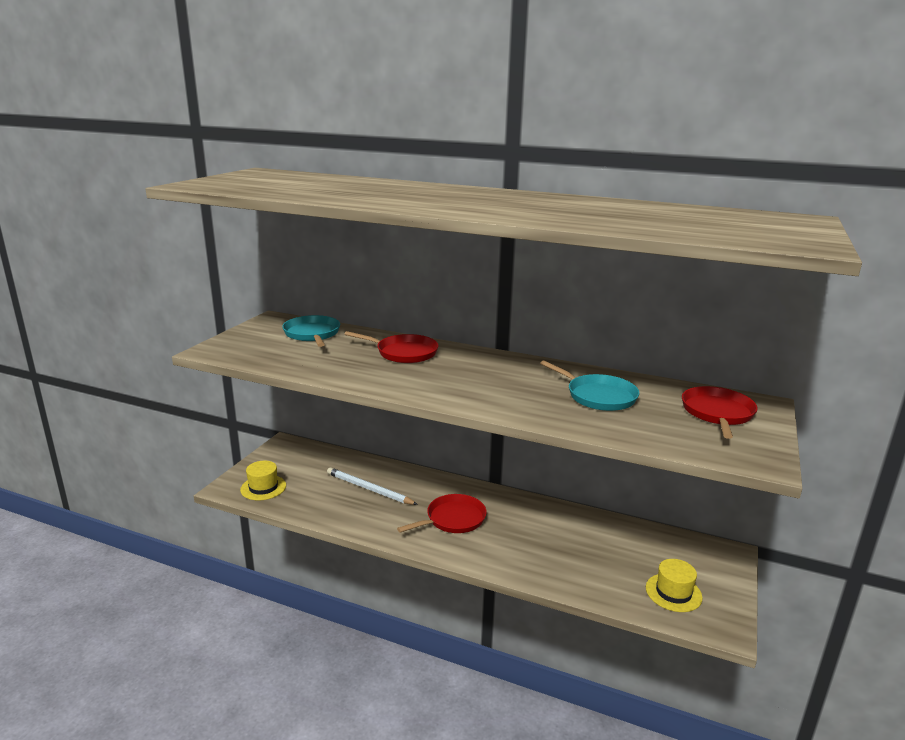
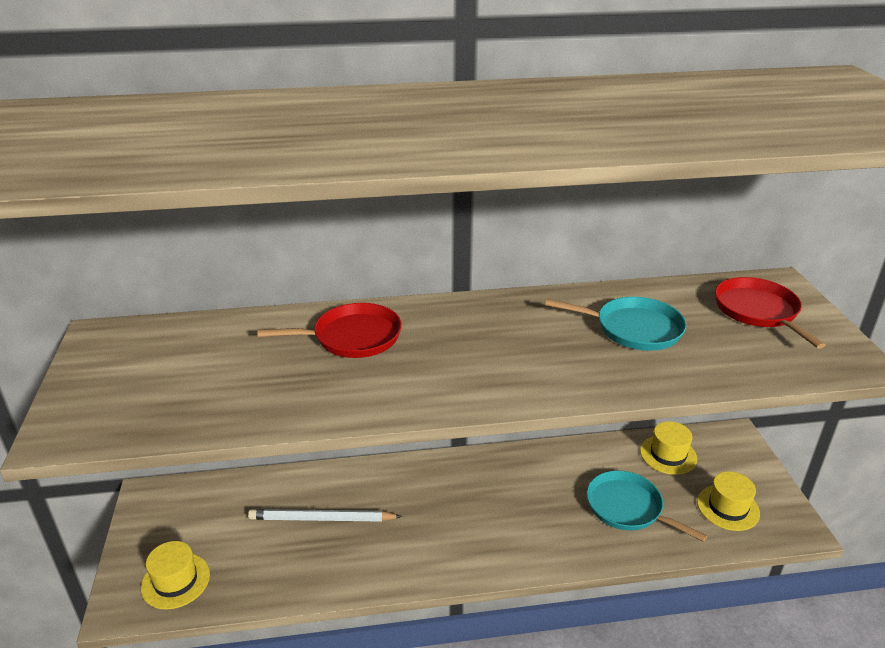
camera: 30 degrees left, 10 degrees up
turquoise pan [282,315,340,347] -> turquoise pan moved to [587,471,707,542]
red pan [397,494,487,533] -> none
none -> yellow hat [640,421,697,475]

